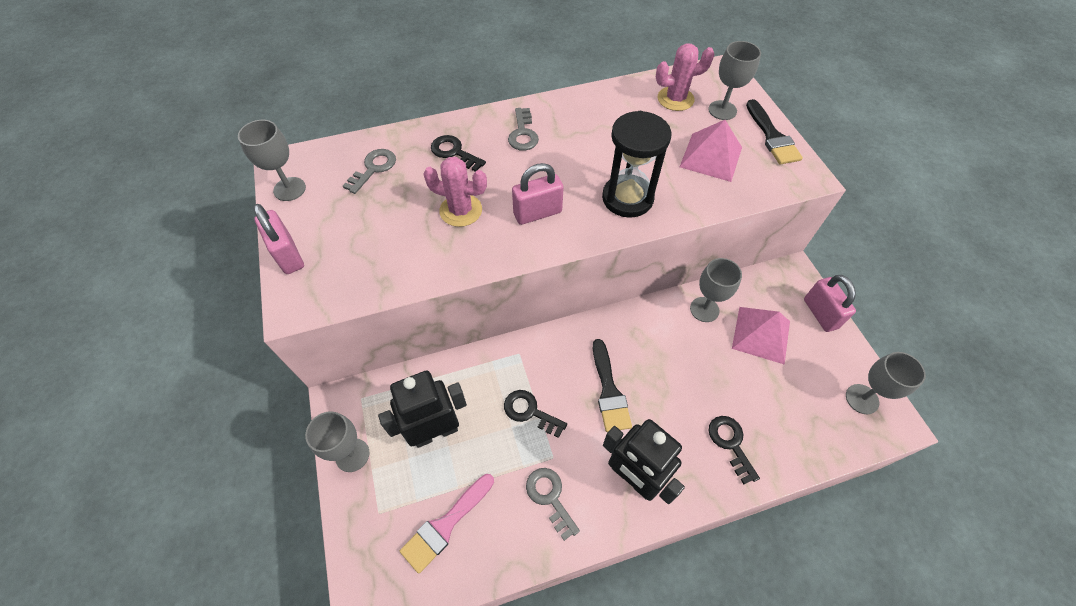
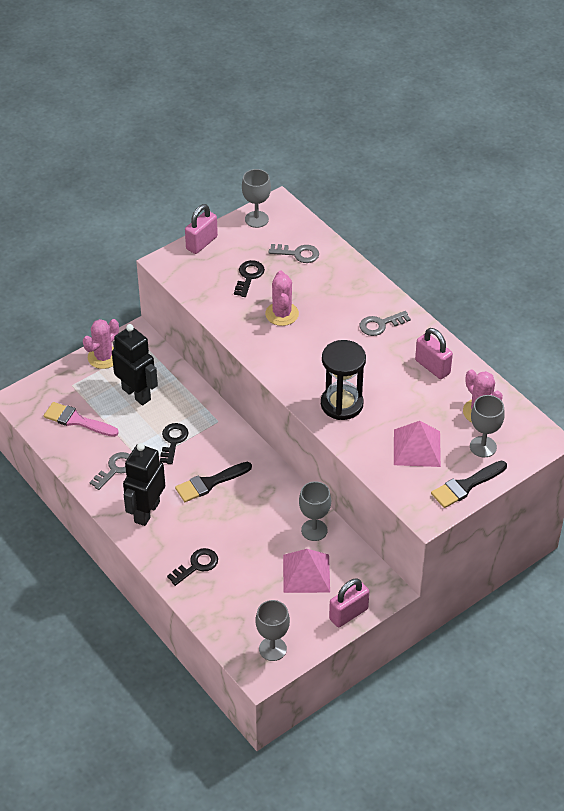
camera: 70 degrees right, 10 degrees down
grey goblet [305,411,370,472] -> pink cactus [83,319,119,369]
black key [431,135,486,172] -> black key moved to [234,260,265,297]
pink padlock [512,163,564,225] -> pink padlock moved to [415,328,453,379]

